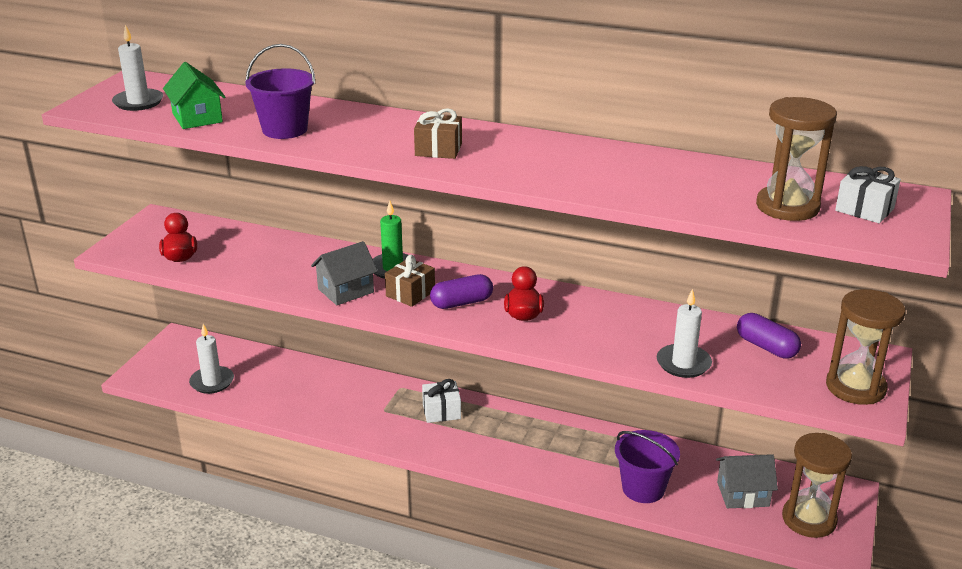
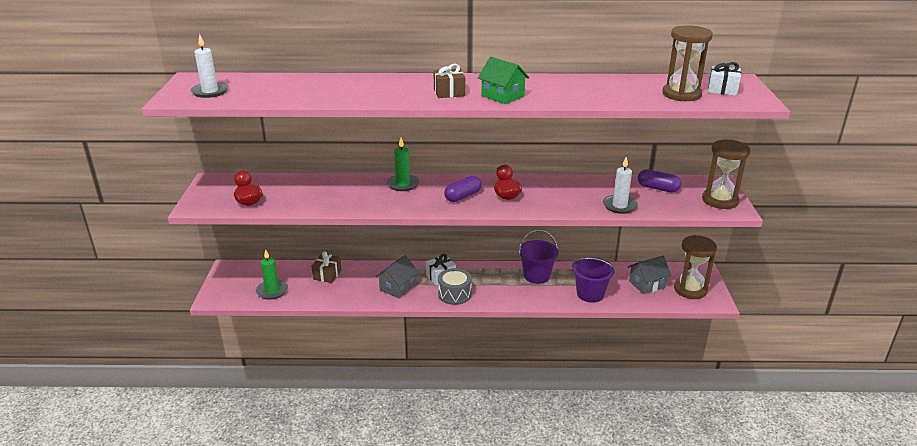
camera: 20 degrees left, 0 degrees up
green house [163,62,225,129] -> green house moved to [478,57,529,104]
white candle [189,324,234,394] -> green candle [256,249,288,300]
purple bucket [246,44,315,139] -> purple bucket moved to [519,230,559,284]
grey house [311,241,378,305] -> grey house moved to [375,255,418,299]
brown gift [385,255,435,307] -> brown gift moved to [311,251,342,283]
none -> grey drum [438,268,472,305]

